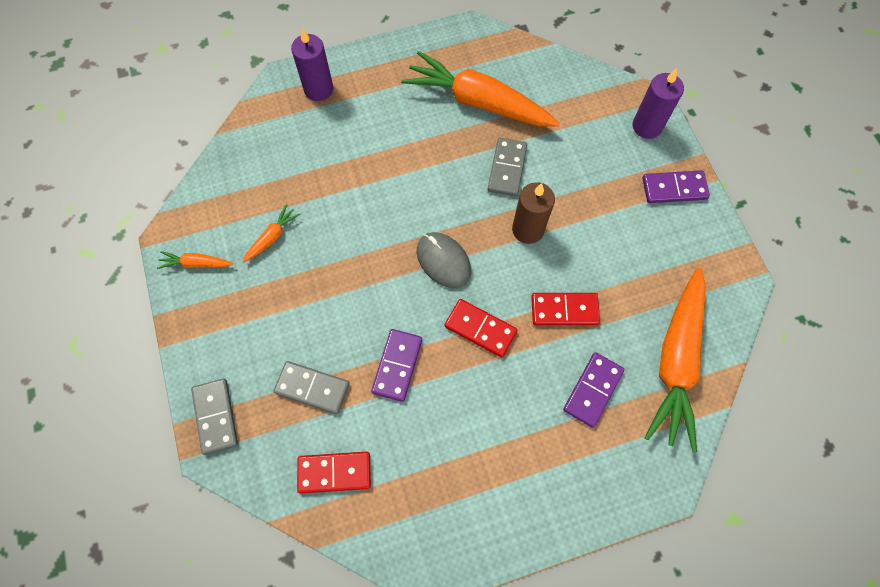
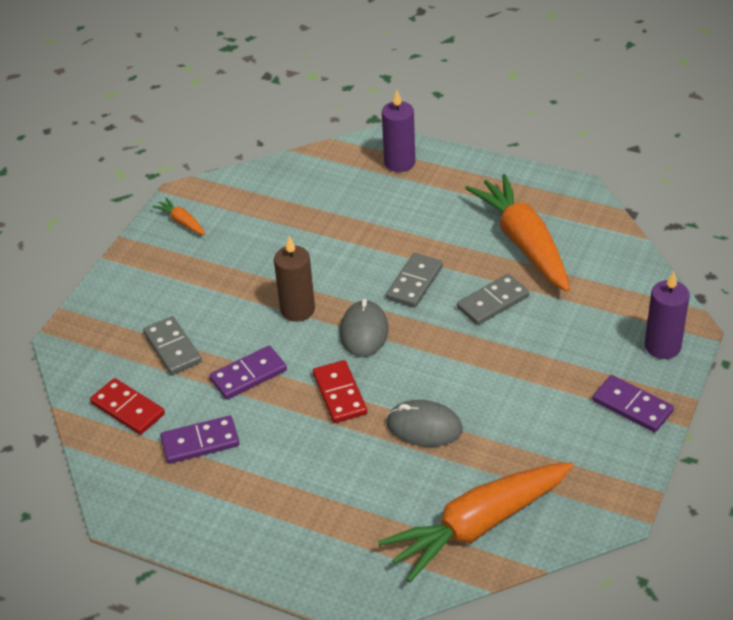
camera: 45 degrees right, 25 degrees down
grey domino [191,378,238,455] -> grey domino moved to [386,253,443,308]
orange carrot [243,204,300,262] -> none
brown candle [512,182,555,244] -> brown candle moved to [274,236,315,322]
red domino [531,293,600,325] -> grey mouse [386,400,463,447]
purple domino [563,352,624,428] -> purple domino moved to [160,416,239,464]

